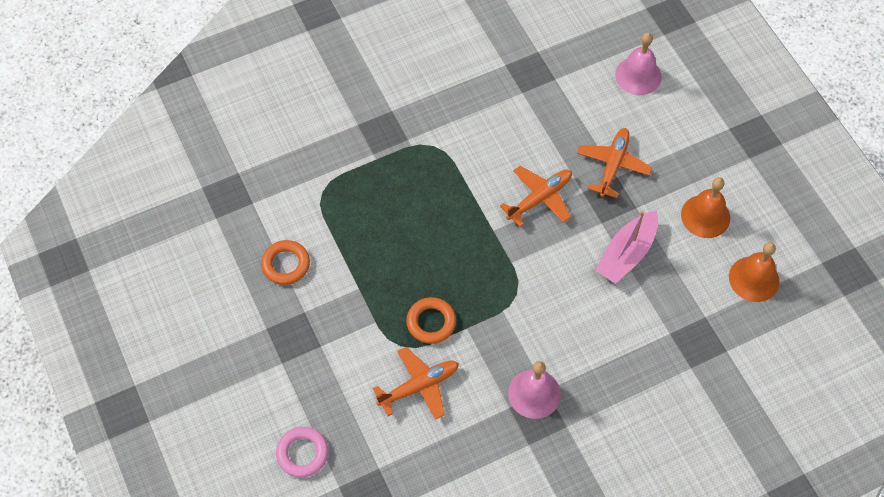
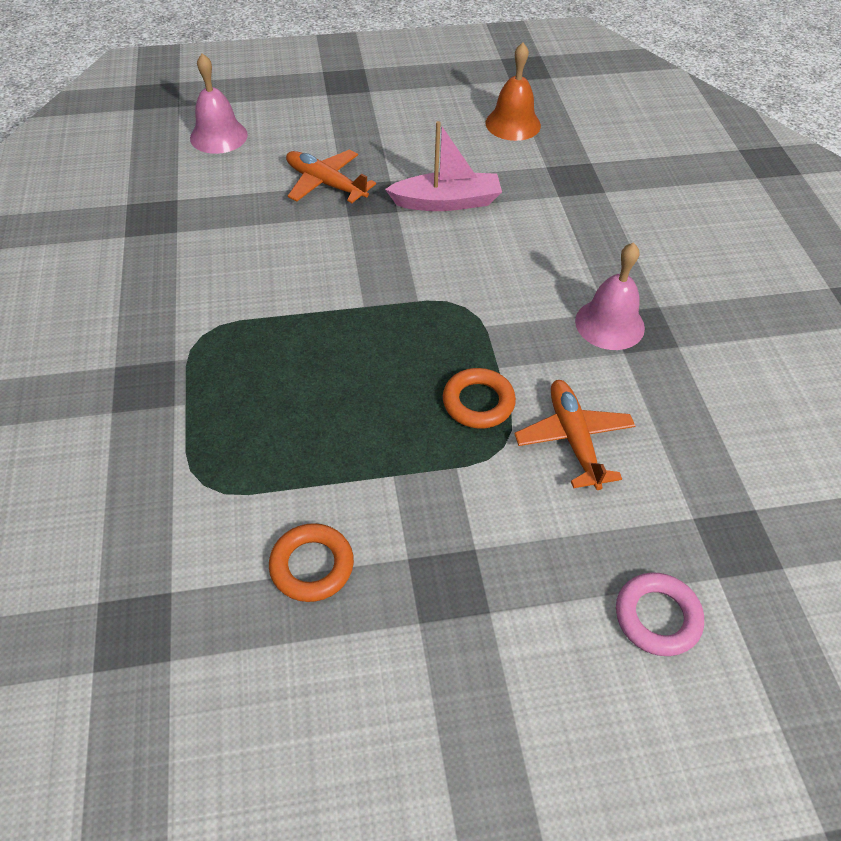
camera: 75 degrees left, 10 degrees down
orange plane [500,166,572,227] -> none
pink boat [595,210,658,284] -> pink boat turned 60 degrees counterclockwise [385,121,502,211]
orange bell [681,177,730,238] -> none

